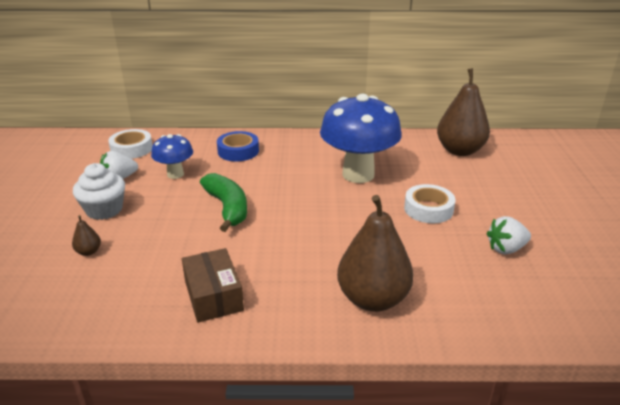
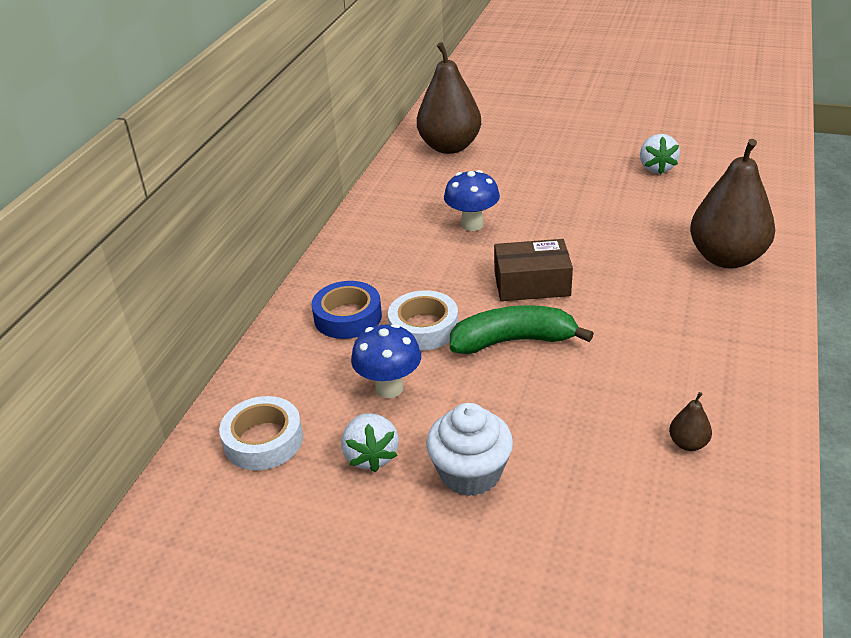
camera: 70 degrees left, 5 degrees up
brown pear [72,215,101,256] -> brown pear moved to [669,392,712,451]
brown box [182,248,244,323] -> brown box moved to [494,239,573,301]
blue mushroom [320,94,402,183] -> blue mushroom [444,170,500,231], size x0.52
white tape [404,184,455,223] -> white tape moved to [388,290,458,350]

